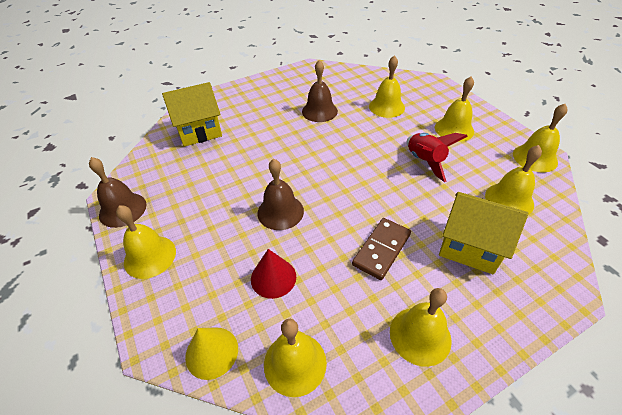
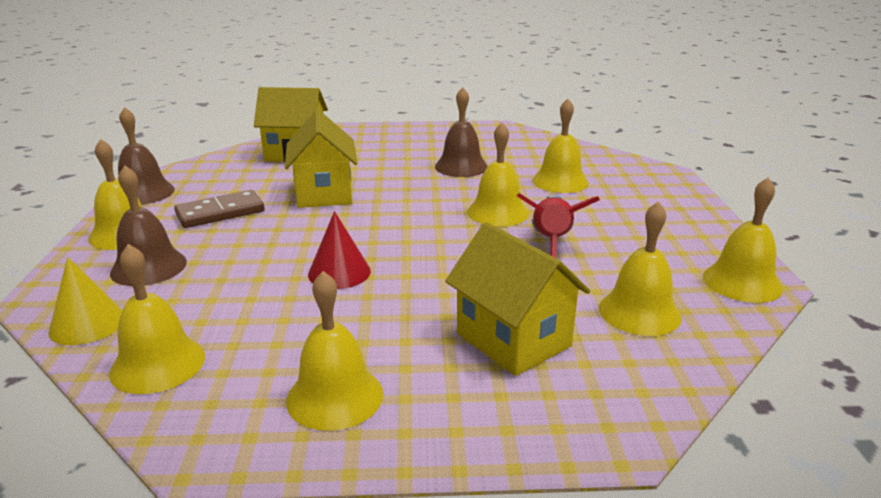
camera: 25 degrees right, 20 degrees down
red cone [251,249,296,299] -> red cone moved to [308,211,371,289]
brown bell [257,159,304,230] -> brown bell moved to [110,165,187,286]
brown domino [352,218,411,280] -> brown domino moved to [174,190,265,228]
yellow bell [435,76,474,142] -> yellow bell moved to [467,123,529,226]
none -> yellow house [285,110,358,208]

